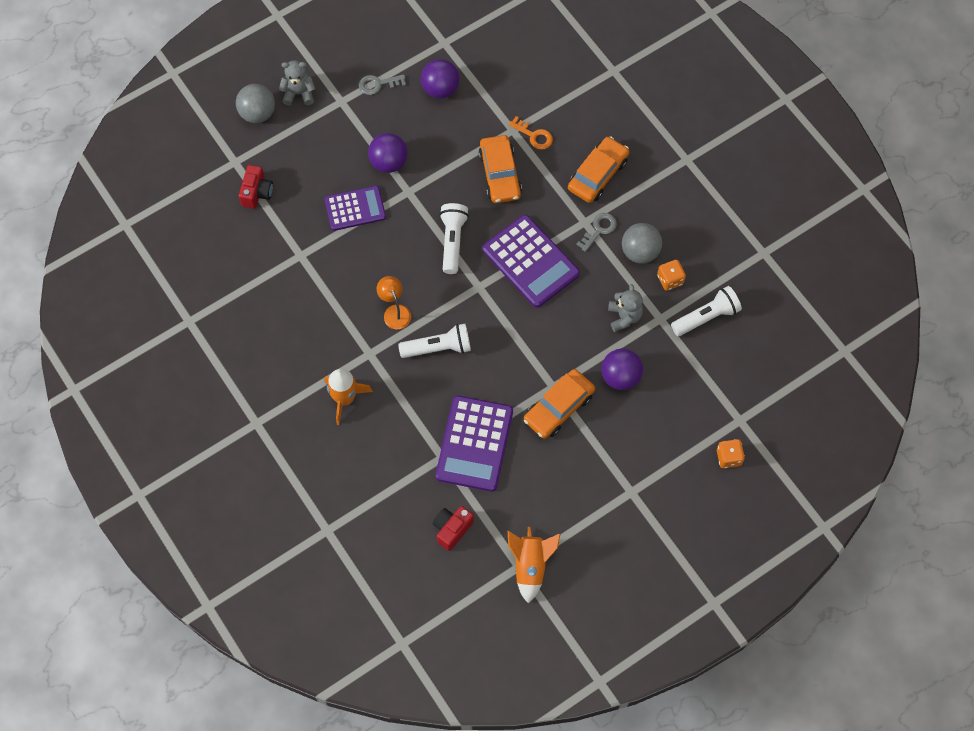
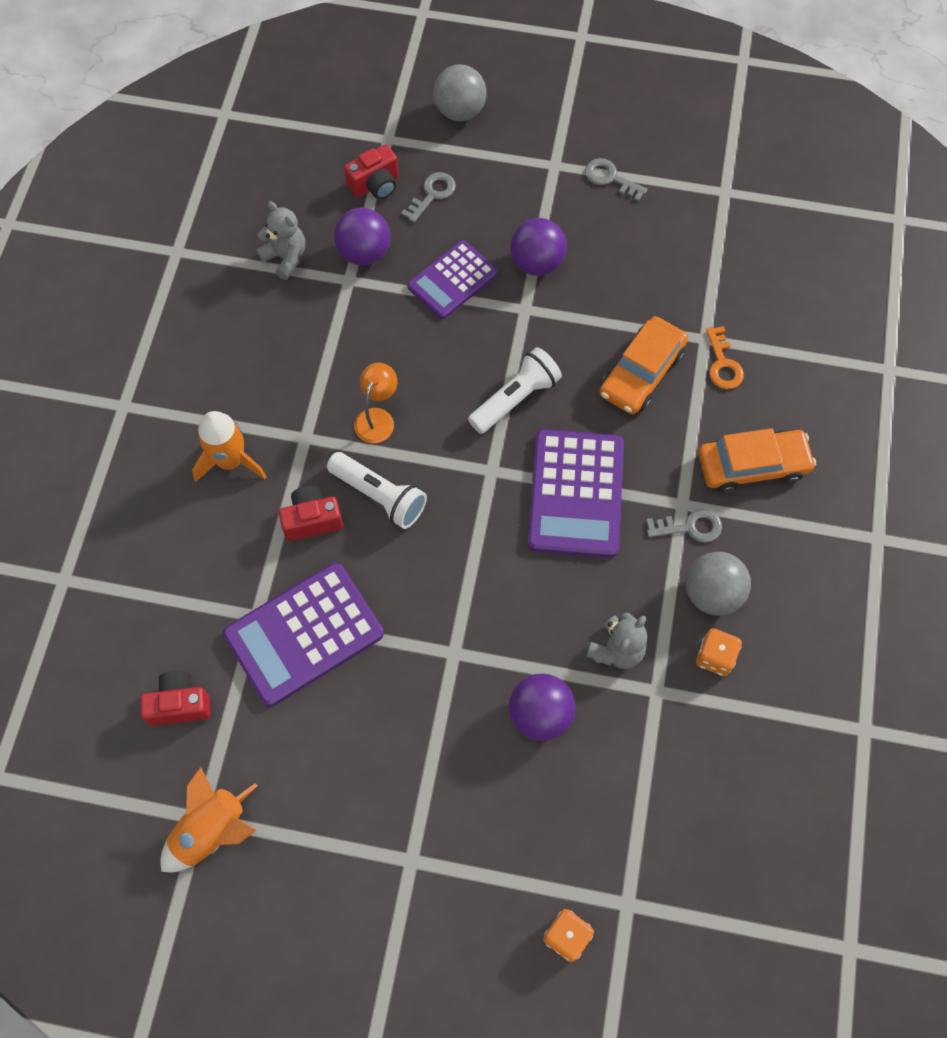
camera: 45 degrees right, 0 degrees up
grey teddy bear [279,60,315,106] -> grey teddy bear moved to [256,201,305,280]
purple calculator [325,186,386,231] -> purple calculator turned 105 degrees clockwise [407,240,498,319]
purple ball [421,59,459,98] -> purple ball moved to [334,208,391,266]
orange car [524,369,595,439] -> none
white flashlight [671,286,742,336] -> none
none -> red camera [279,486,343,541]
none -> grey key [401,172,456,223]

